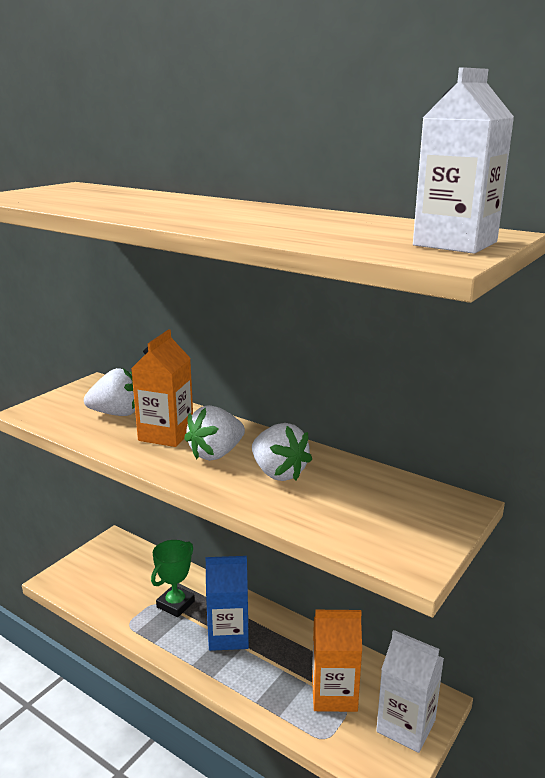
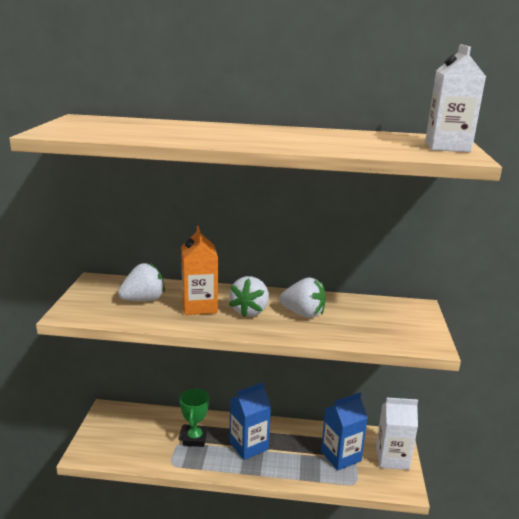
camera: 30 degrees left, 0 degrees up
orange carton [312,610,362,712] -> blue carton [321,393,368,470]

